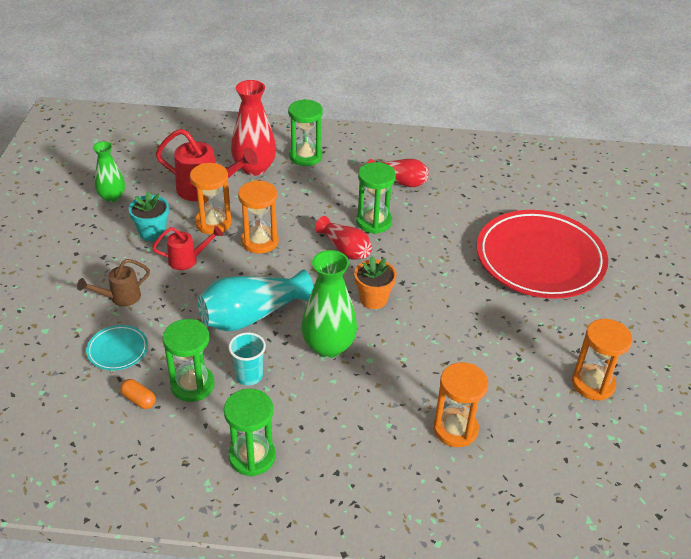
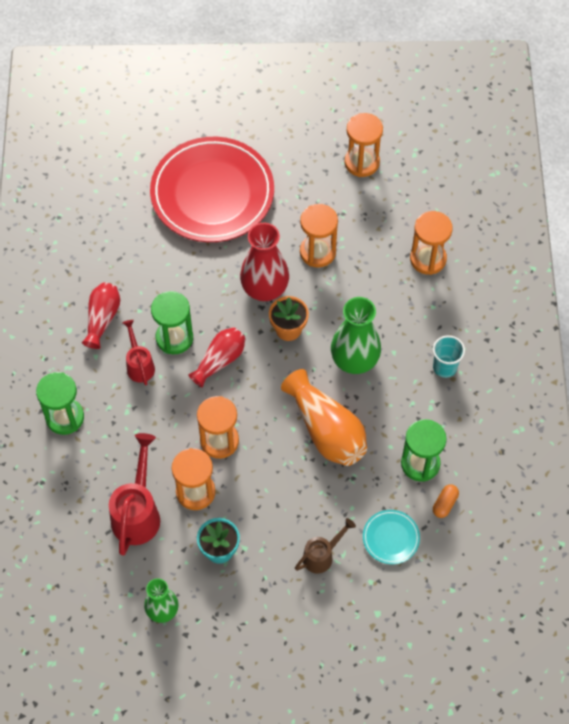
camera: 95 degrees left, 20 degrees up
brown watering can [77,259,150,306] -> brown watering can turned 90 degrees counterclockwise [295,518,356,574]
red watering can [152,226,223,270] -> red watering can moved to [123,320,155,385]
turquoise vase [198,269,313,331] -> orange vase [281,369,367,466]
green hourglass [224,389,276,476] -> none
turquoise cup [228,332,266,385] -> turquoise cup moved to [433,335,465,378]
red vase [231,80,276,176] -> red vase moved to [240,223,289,301]
none -> orange hourglass [300,204,338,268]

